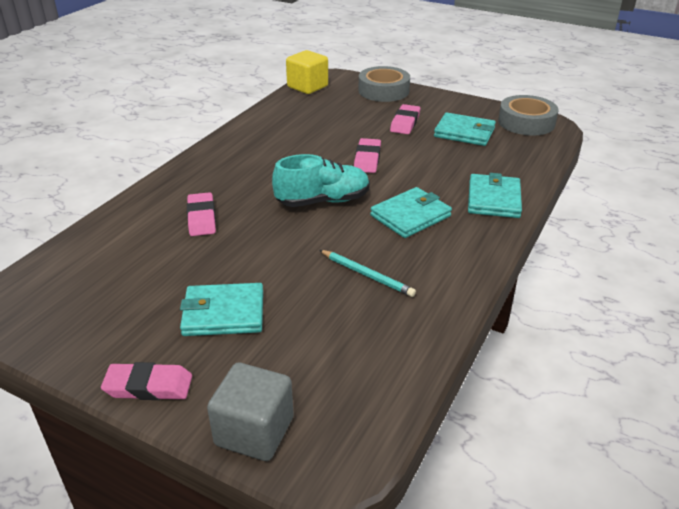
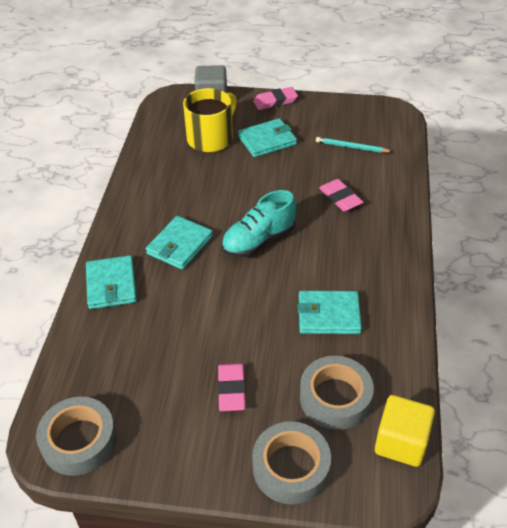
camera: 160 degrees right, 10 degrees up
turquoise pencil [319,250,416,297] -> turquoise pencil moved to [316,137,393,153]
pink eraser [354,138,381,173] -> none
turquoise wallet [434,112,496,146] -> turquoise wallet moved to [298,291,362,334]
none -> yellow mug [183,88,237,152]
none -> grey tape [300,356,374,430]

